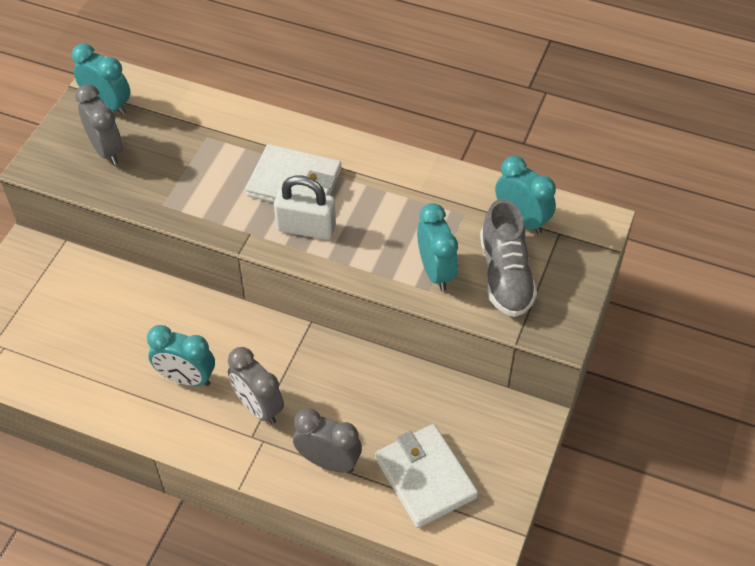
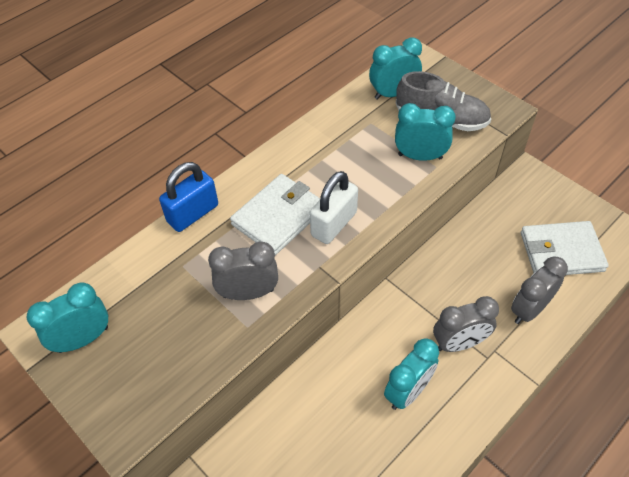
camera: 65 degrees left, 0 degrees up
grey clock [75,84,123,165] -> grey clock moved to [208,242,278,300]
none -> blue padlock [159,162,218,232]

